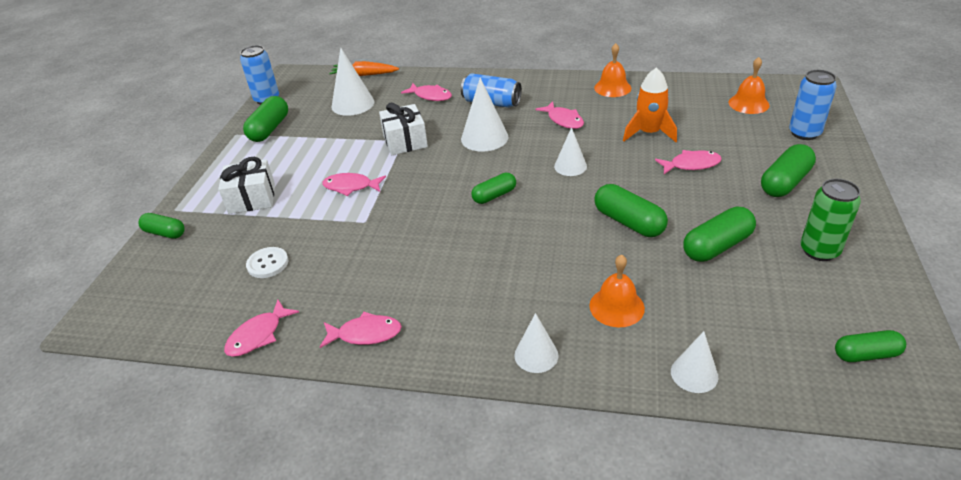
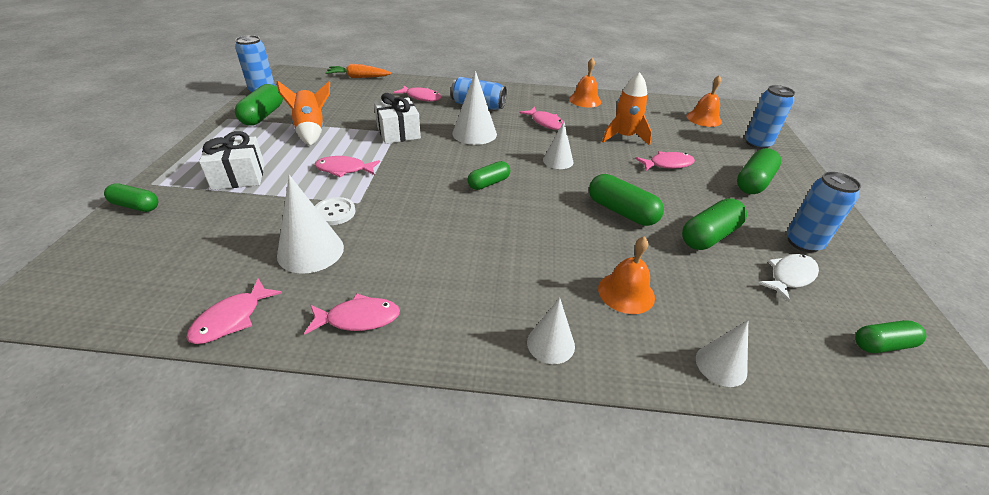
camera: 10 degrees left, 0 degrees up
white button [246,247,288,278] -> white button moved to [315,197,356,225]
white cone [331,48,374,116] -> white cone moved to [277,175,344,274]
green can [800,179,861,261] -> blue can [787,172,861,253]
none -> orange rocket [277,80,330,146]
none -> white fish [757,254,819,302]

